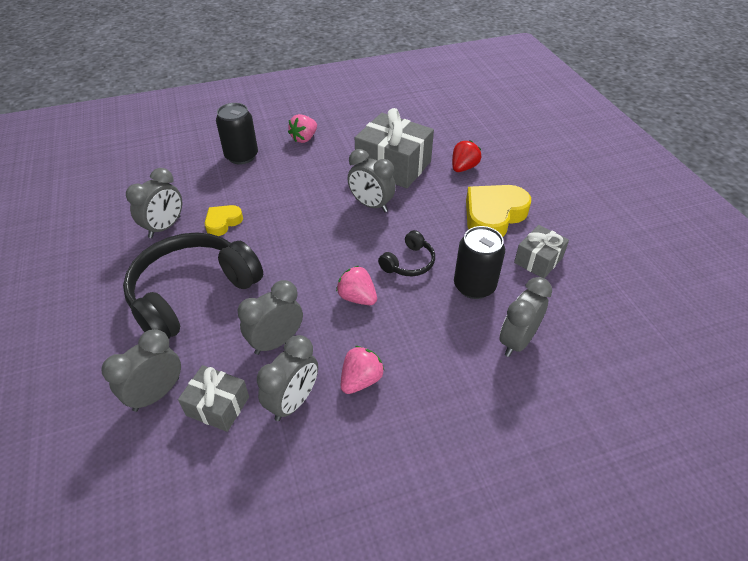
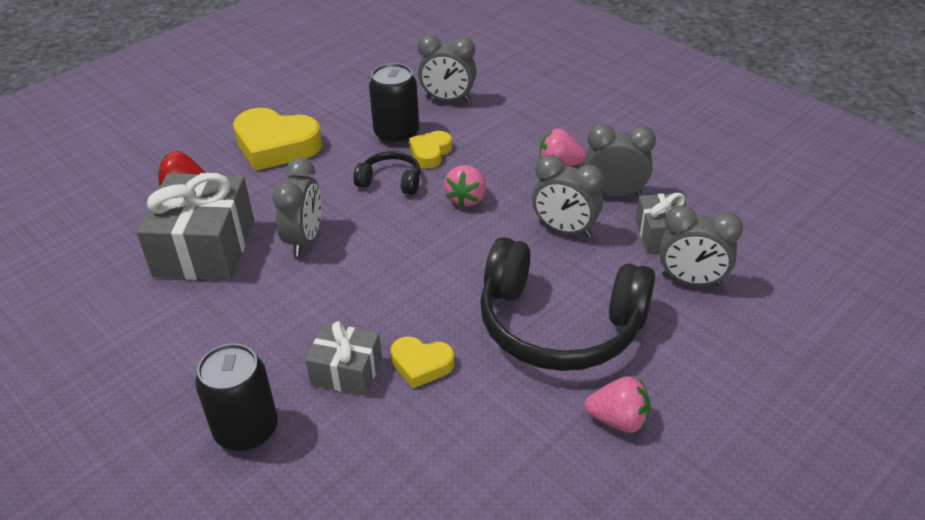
camera: 115 degrees left, 5 degrees down
grey clock [126,168,182,238] -> none
pink strawberry [288,114,317,143] -> pink strawberry moved to [585,376,650,433]
grey gift [514,225,569,278] -> grey gift moved to [305,321,382,396]
none -> yellow heart [409,131,452,169]

